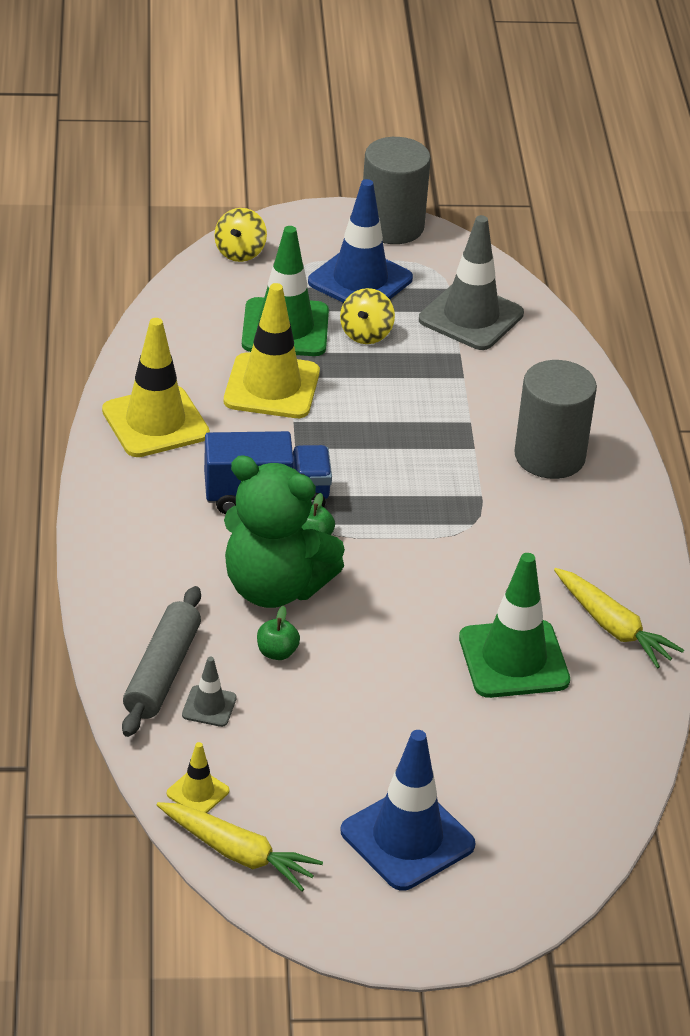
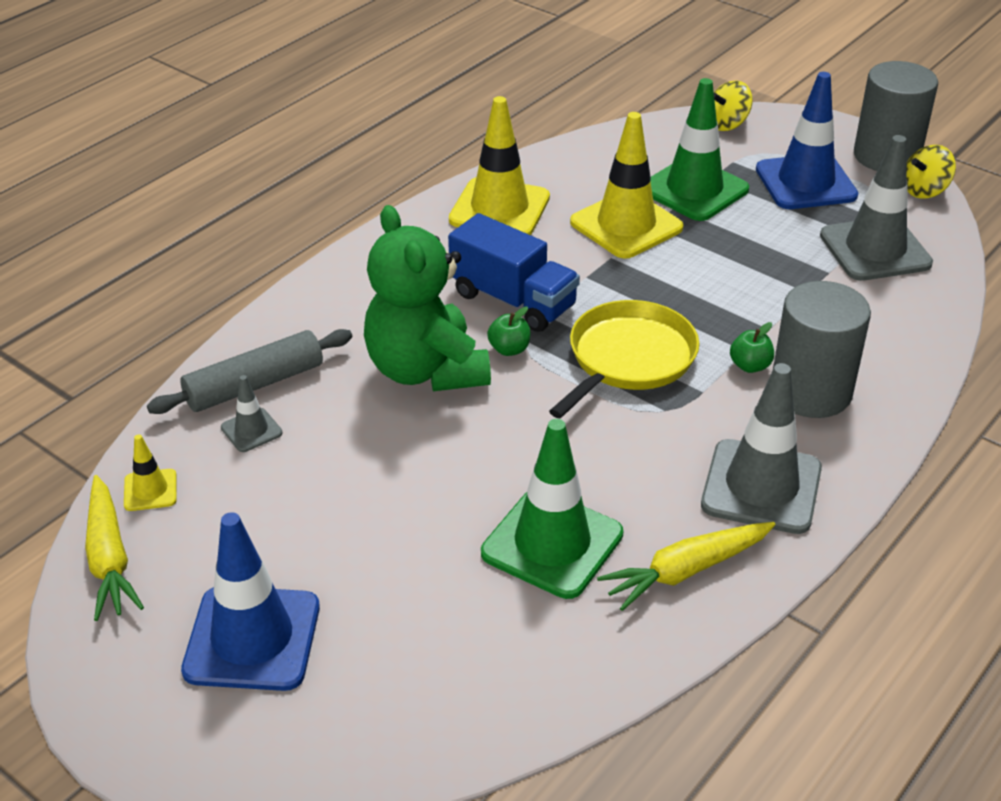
camera: 45 degrees right, 0 degrees up
green apple [257,606,300,660] -> green apple moved to [730,322,774,373]
yellow spinning top [340,288,395,344] -> yellow spinning top moved to [906,145,956,199]
yellow carrot [554,568,684,668] -> yellow carrot turned 60 degrees clockwise [597,522,776,611]
none -> yellow pan [549,300,699,418]
none -> grey traffic cone [701,363,822,534]

